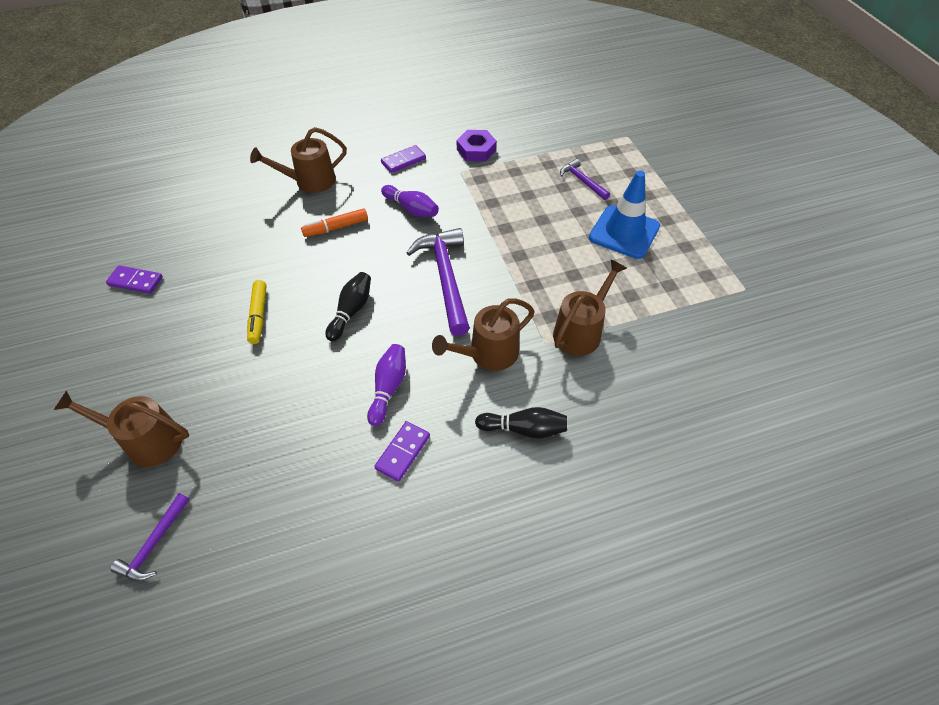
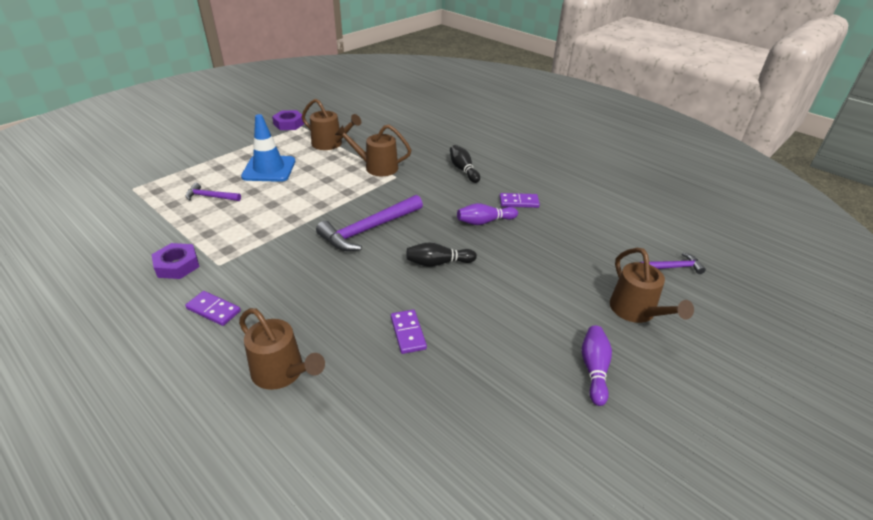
camera: 120 degrees left, 15 degrees down
purple domino [106,265,163,294] -> purple domino moved to [391,310,427,354]
yellow marker [247,280,267,344] -> none
orange marker [301,209,368,237] -> none
purple bowling pin [381,185,439,217] -> purple bowling pin moved to [581,326,612,406]
brown watering can [432,298,535,371] -> brown watering can moved to [302,99,361,150]
purple hammer [560,159,610,200] -> purple hammer turned 75 degrees clockwise [186,183,241,201]
none -> purple nut [272,110,304,130]

